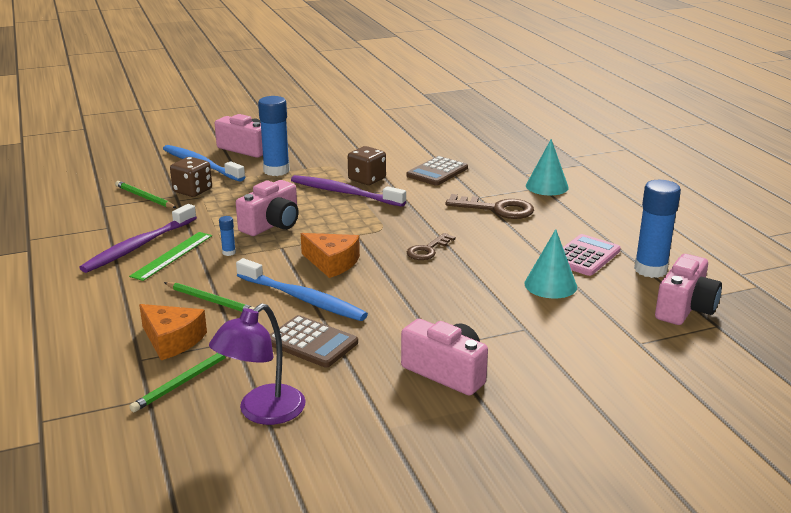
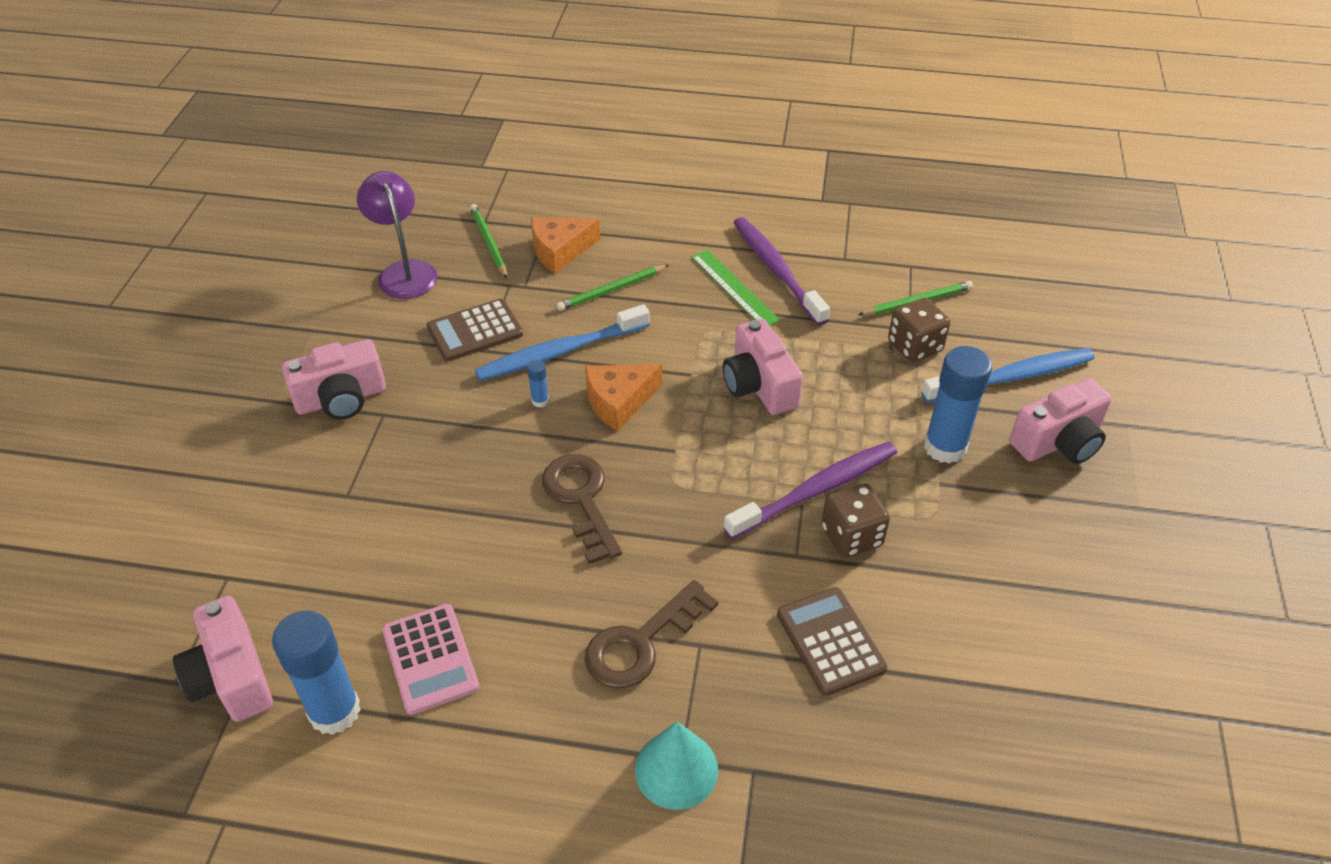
camera: 120 degrees right, 20 degrees up
blue glue stick [219,216,236,256] -> blue glue stick moved to [527,360,549,408]
brown key [407,233,456,260] -> brown key [542,454,622,564], size x1.55
turquoise cone [525,229,577,299] -> none

